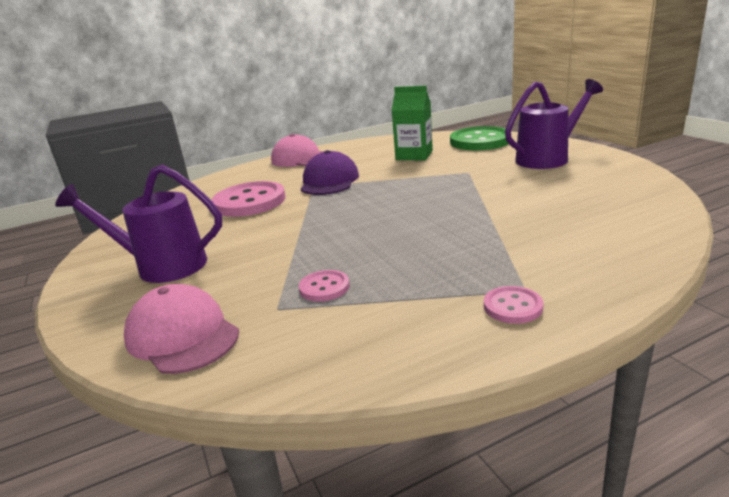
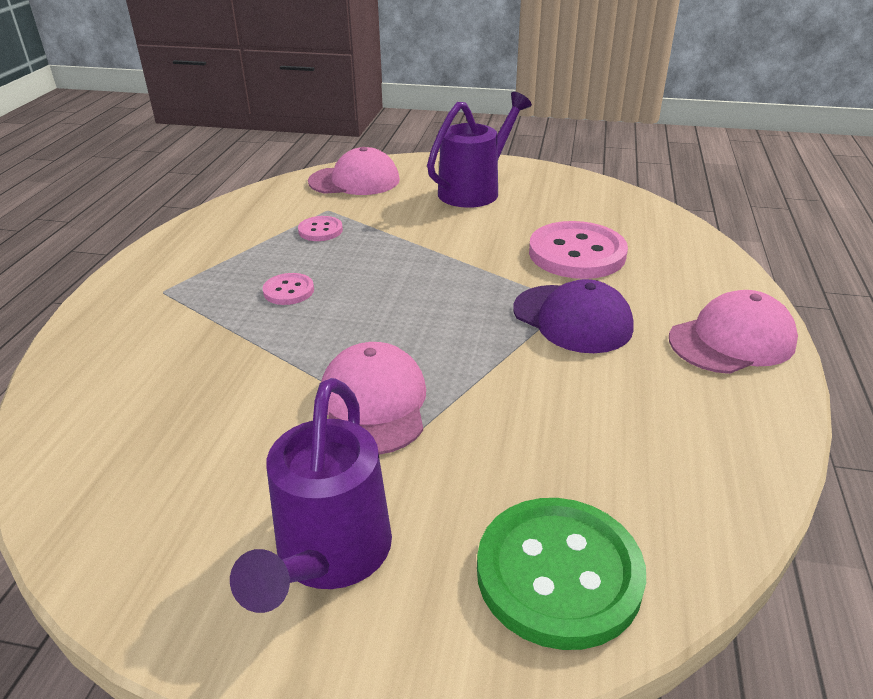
camera: 125 degrees right, 10 degrees up
green carton [391,86,433,160] -> none
pink button [484,286,543,324] -> pink button moved to [263,273,314,305]
none -> pink cap [321,342,426,454]

